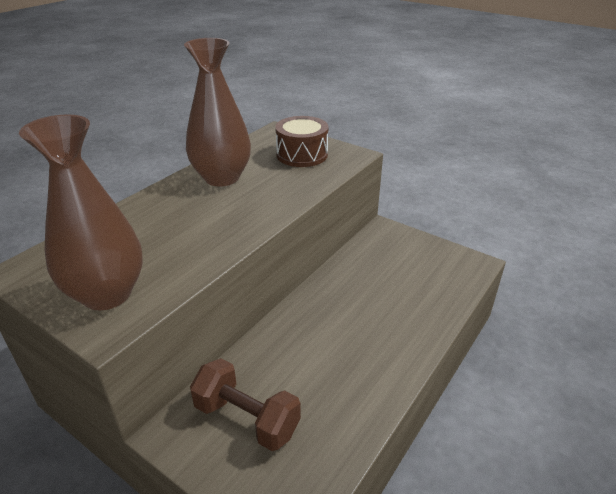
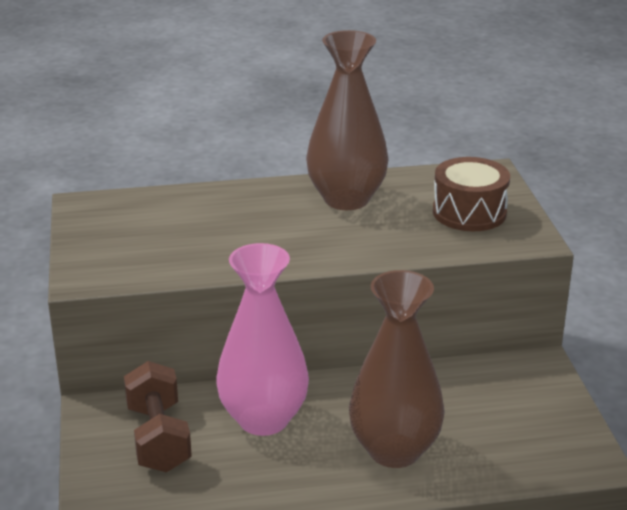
camera: 45 degrees right, 5 degrees down
brown vase [19,114,143,310] -> brown vase moved to [349,270,445,468]
none -> pink vase [216,243,309,436]

